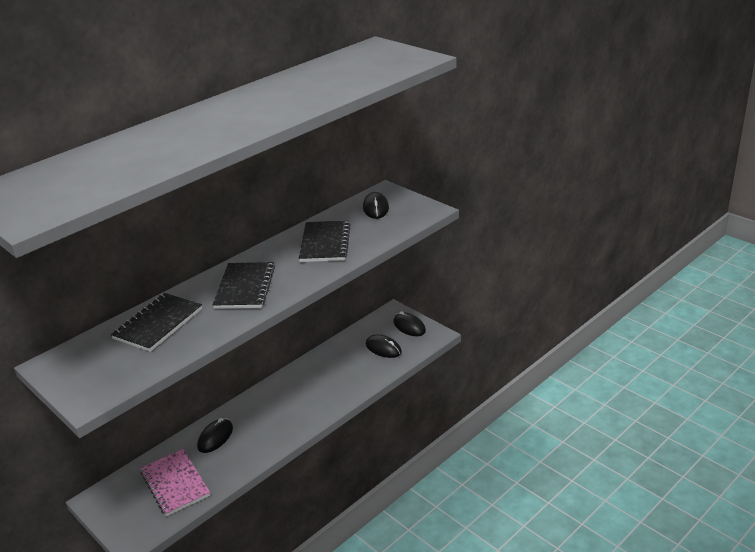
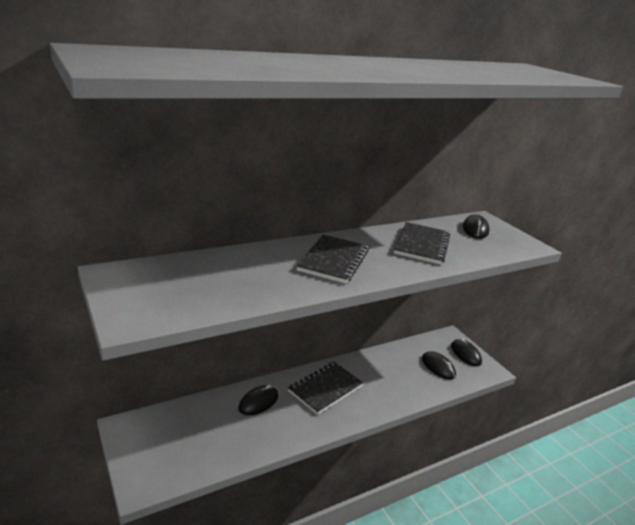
camera: 10 degrees right, 5 degrees down
black notebook [111,293,202,352] -> black notebook moved to [288,361,363,415]
pink notebook [140,449,210,516] -> none

